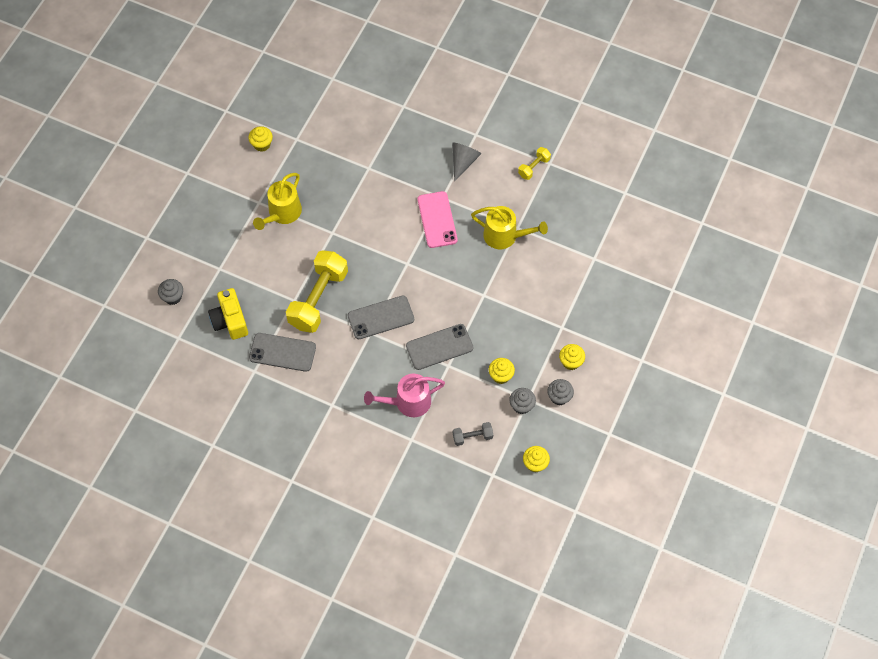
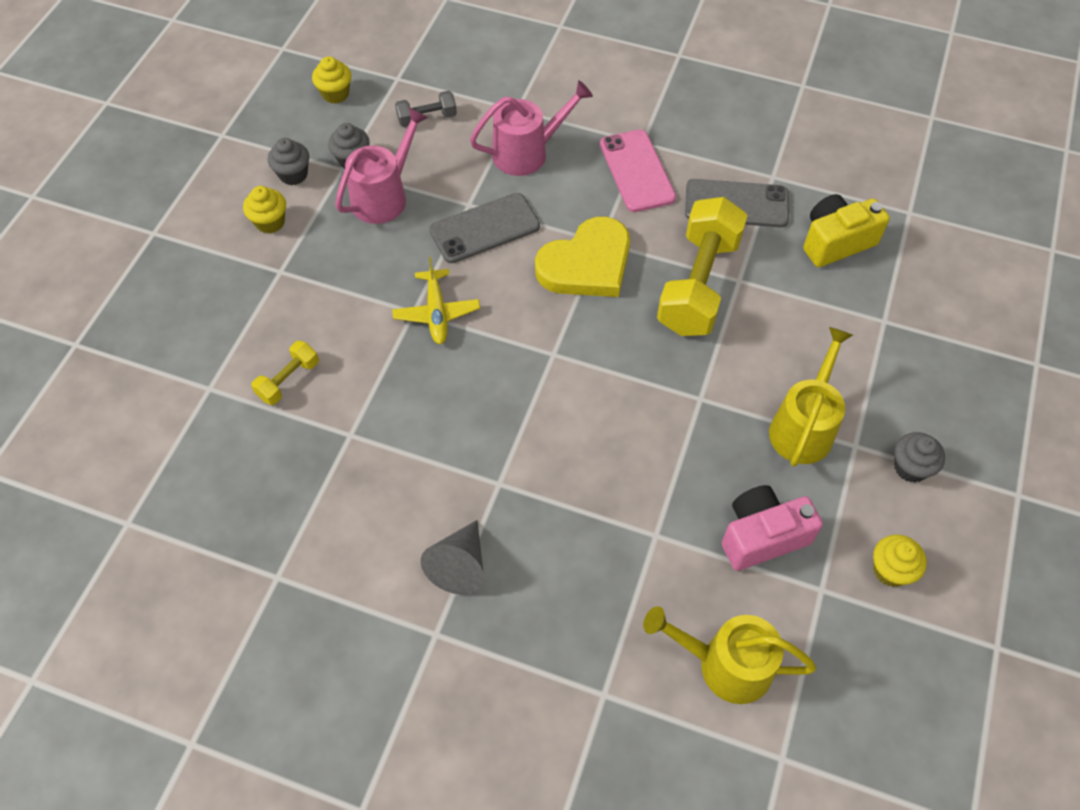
camera: 175 degrees right, 5 degrees down
grey cupcake [158,279,183,305] -> grey cupcake moved to [894,432,945,482]
yellow camera [208,288,248,340] -> yellow camera turned 90 degrees counterclockwise [803,194,890,267]
grey phone [348,296,414,339] -> yellow heart [535,217,630,297]
pink phone [418,191,458,248] -> pink phone moved to [600,129,676,212]
yellow watering can [471,206,548,249] -> yellow watering can moved to [643,606,817,704]
yellow cupcake [489,358,515,384] -> pink watering can [335,107,428,224]
yellow dumbbell [518,147,551,180] -> yellow dumbbell moved to [251,341,319,405]
none -> yellow plane [392,257,480,344]
none -> pink camera [722,485,823,571]

